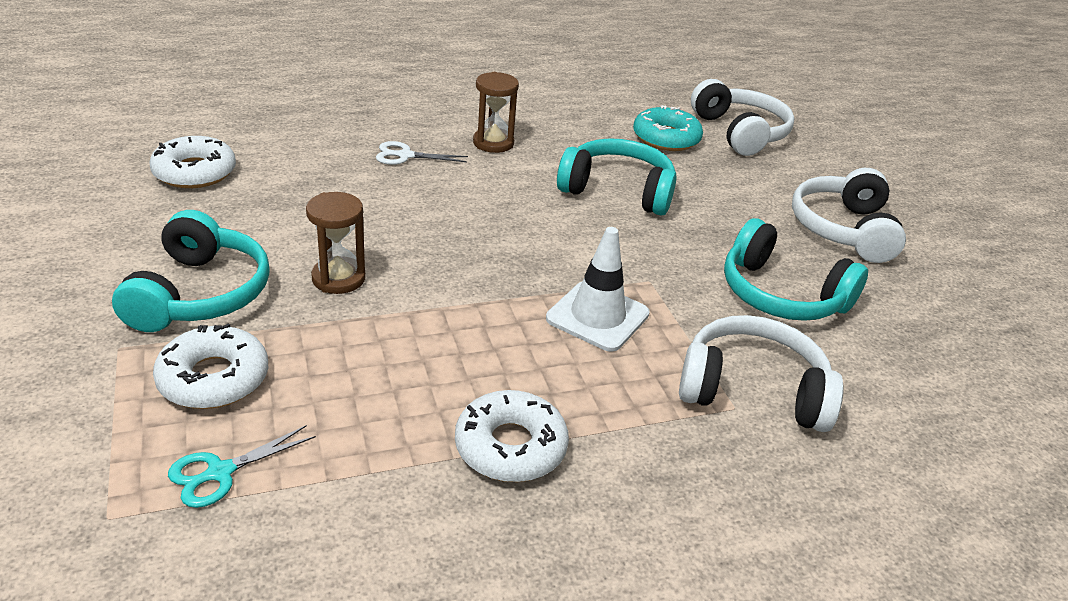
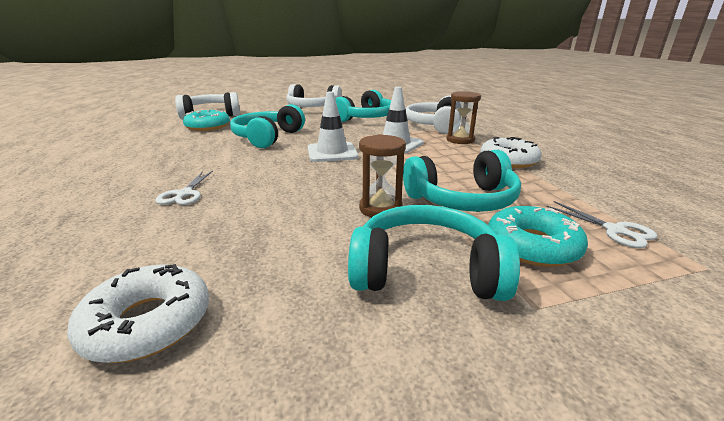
camera: 85 degrees left, 10 degrees down
white donut [153,323,268,409] -> turquoise donut [488,206,588,267]
turquoise scissors [168,425,316,508] -> white scissors [546,201,657,248]
brown hourglass [473,72,519,153] -> brown hourglass moved to [447,91,481,144]
none -> white traffic cone [308,91,358,162]
none -> turquoise headphones [403,150,521,212]

